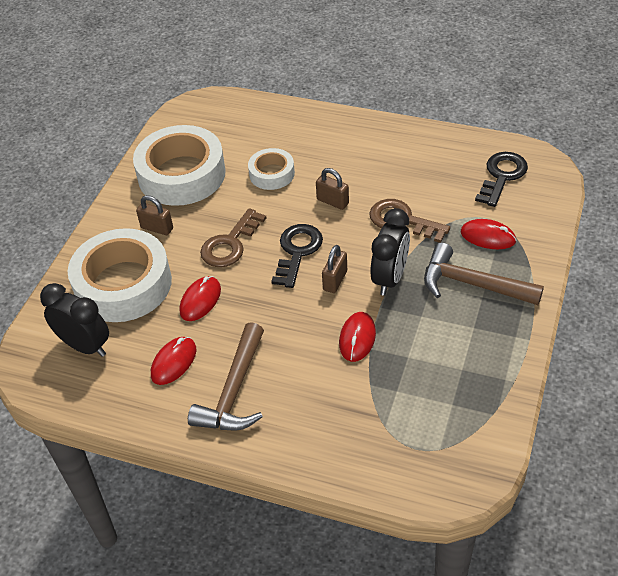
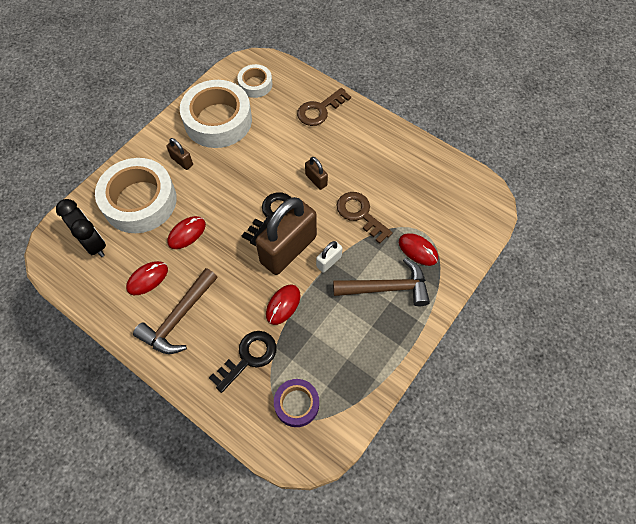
camera: 15 degrees right, 15 degrees up
brown key [200,208,266,267] -> brown key moved to [297,88,351,126]
white tape [248,148,295,190] -> white tape moved to [237,64,272,98]
brown padlock [322,245,347,293] -> brown padlock [255,197,317,275], size x2.29
black clock [370,208,410,296] -> white padlock [316,241,342,273]
brown hammer [424,243,544,305] -> brown hammer turned 135 degrees clockwise [333,258,430,306]
black key [475,152,528,207] -> black key moved to [209,331,277,393]
none -> purple tape [274,379,319,427]

